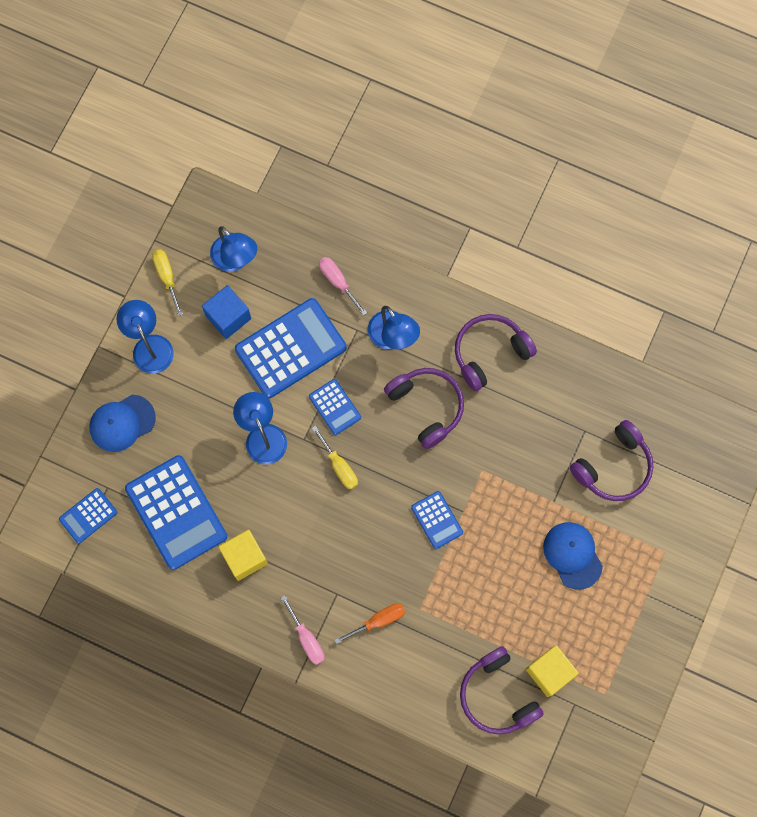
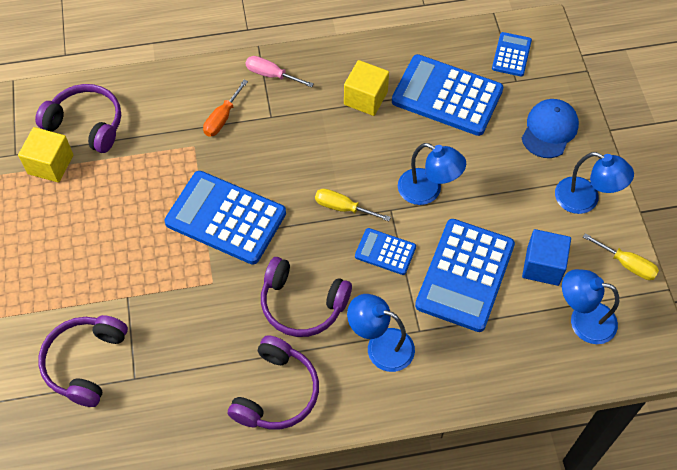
camera: 145 degrees right, 15 degrees down
pink screwdriver [319,257,367,316] -> none
blue calculator [411,491,463,549] -> blue calculator [164,171,286,265], size x1.97
blue cap [543,522,603,590] -> none

